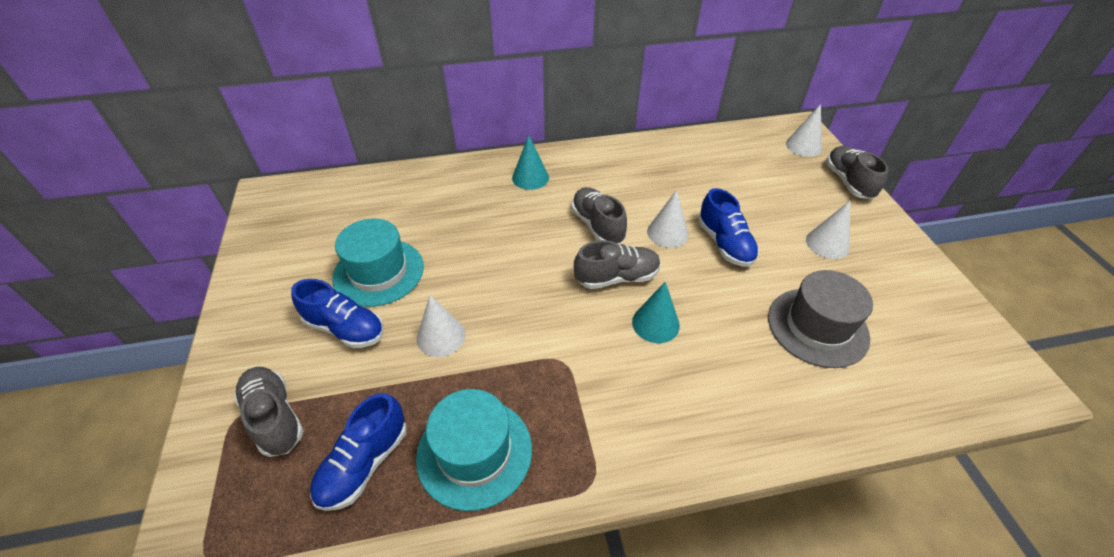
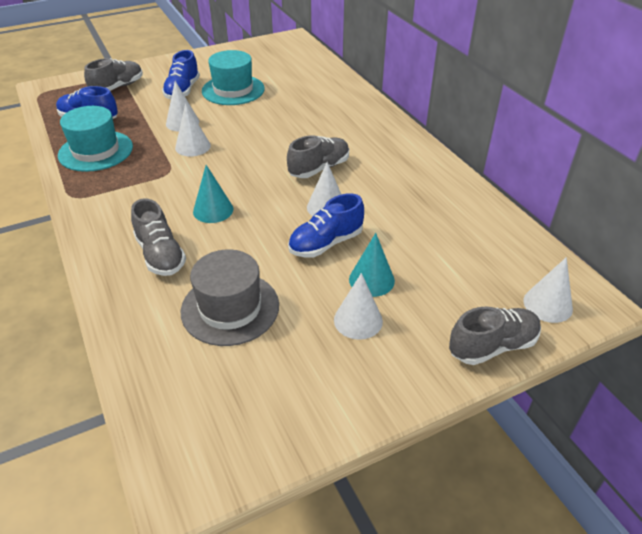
camera: 75 degrees right, 5 degrees down
turquoise cone [512,135,549,190] -> turquoise cone moved to [349,233,395,297]
grey shoe [574,240,661,289] -> grey shoe moved to [131,198,186,276]
none -> white cone [175,103,211,157]

